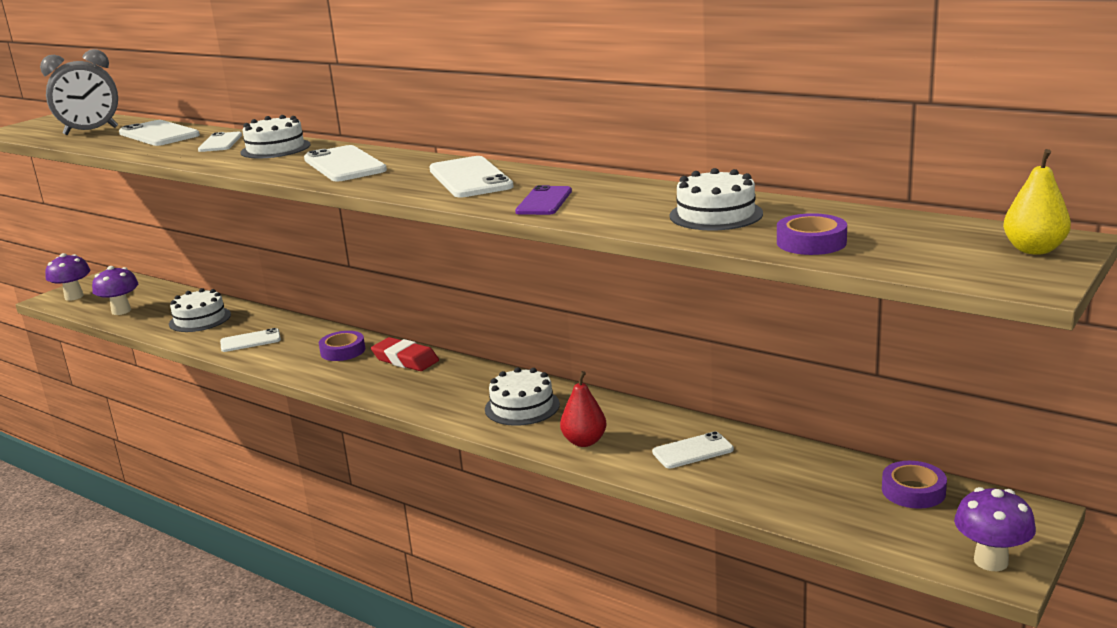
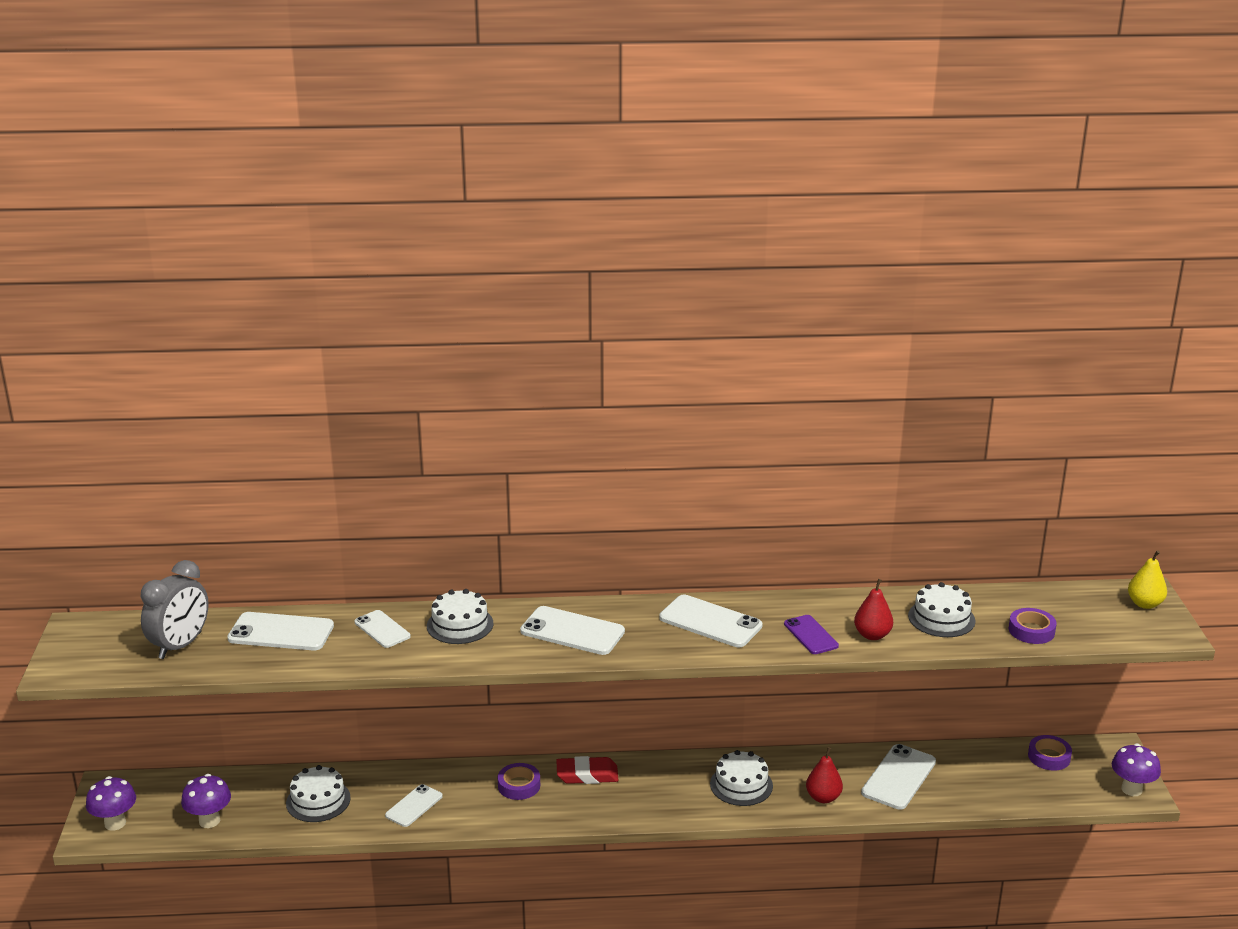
camera: 40 degrees left, 5 degrees up
white phone [652,431,734,468] -> white phone [861,744,936,810], size x1.60
none -> red pear [854,579,893,640]

